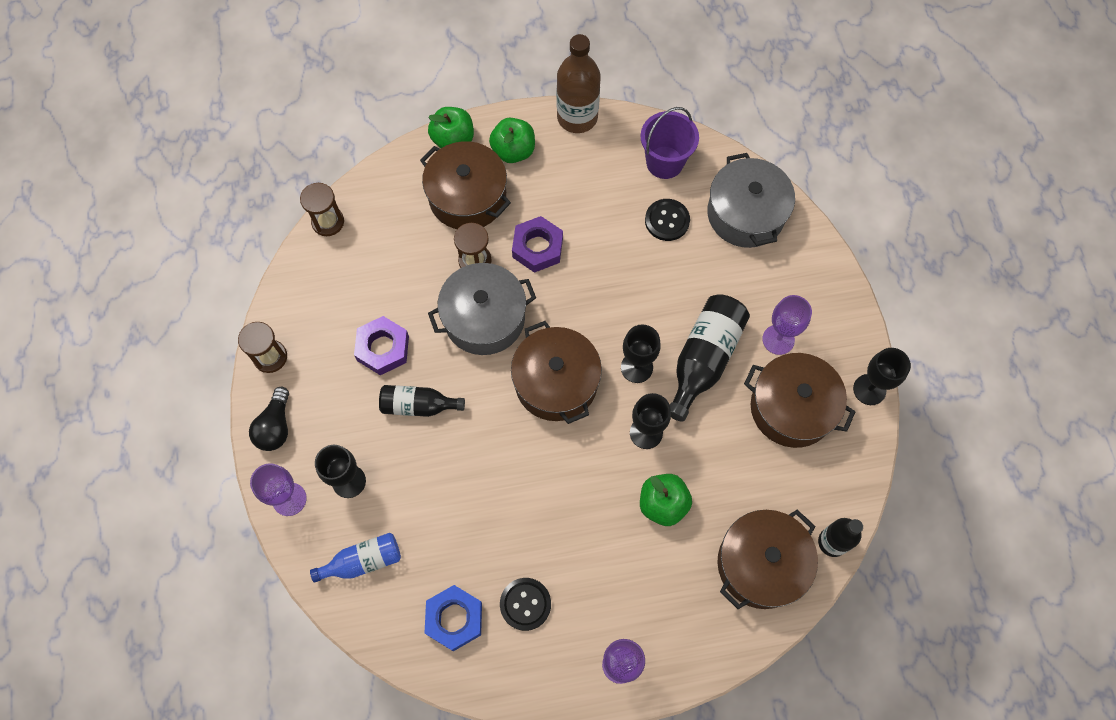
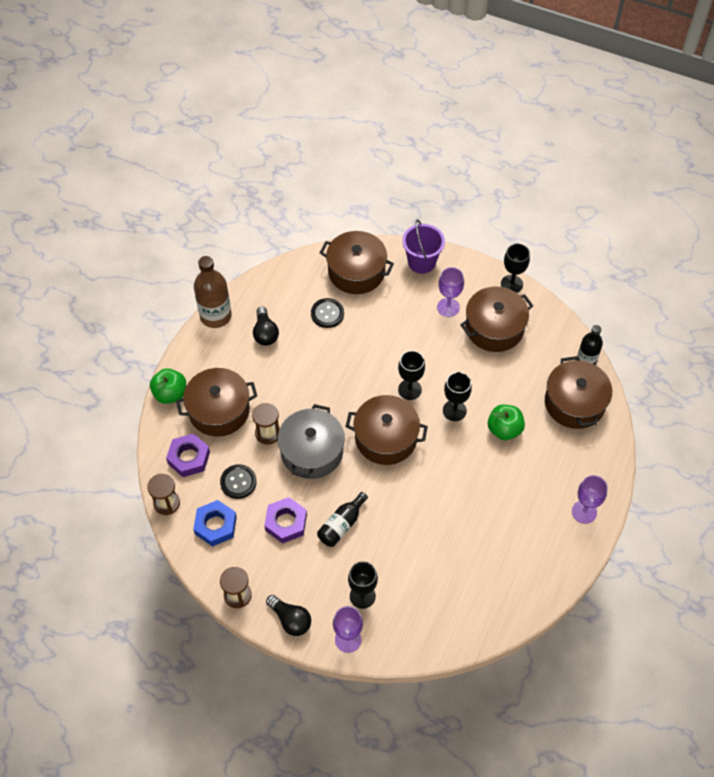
camera: 55 degrees left, 10 degrees down
blue bottle [310,533,401,583] -> none
blue nut [425,585,482,651] -> blue nut moved to [193,500,237,547]
green apple [489,118,535,163] -> none
black button [500,578,551,631] -> black button moved to [220,464,257,499]
purple nut [512,216,563,273] -> purple nut moved to [166,433,210,477]
purple bucket [641,107,699,179] -> purple bucket moved to [402,220,445,274]
black bottle [670,294,750,422] -> none
grey pot [707,153,795,248] -> brown pot [320,231,394,294]
none -> black light bulb [253,307,279,346]

